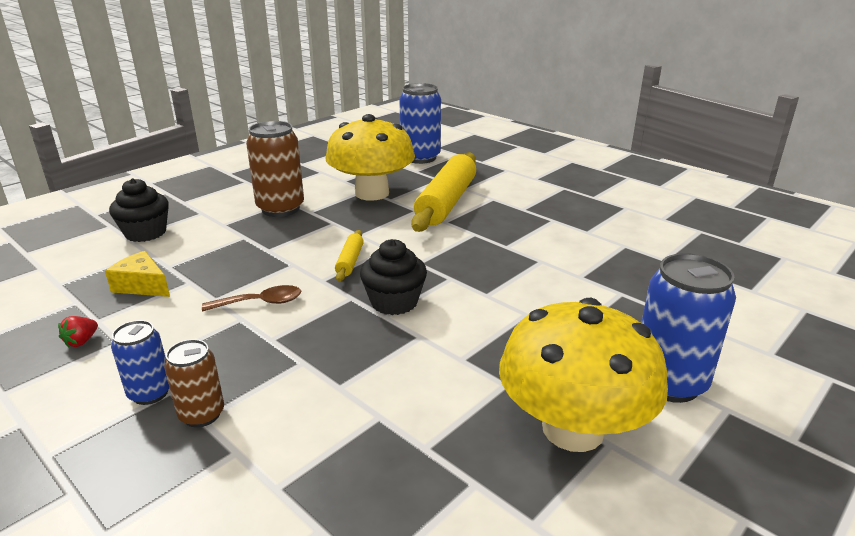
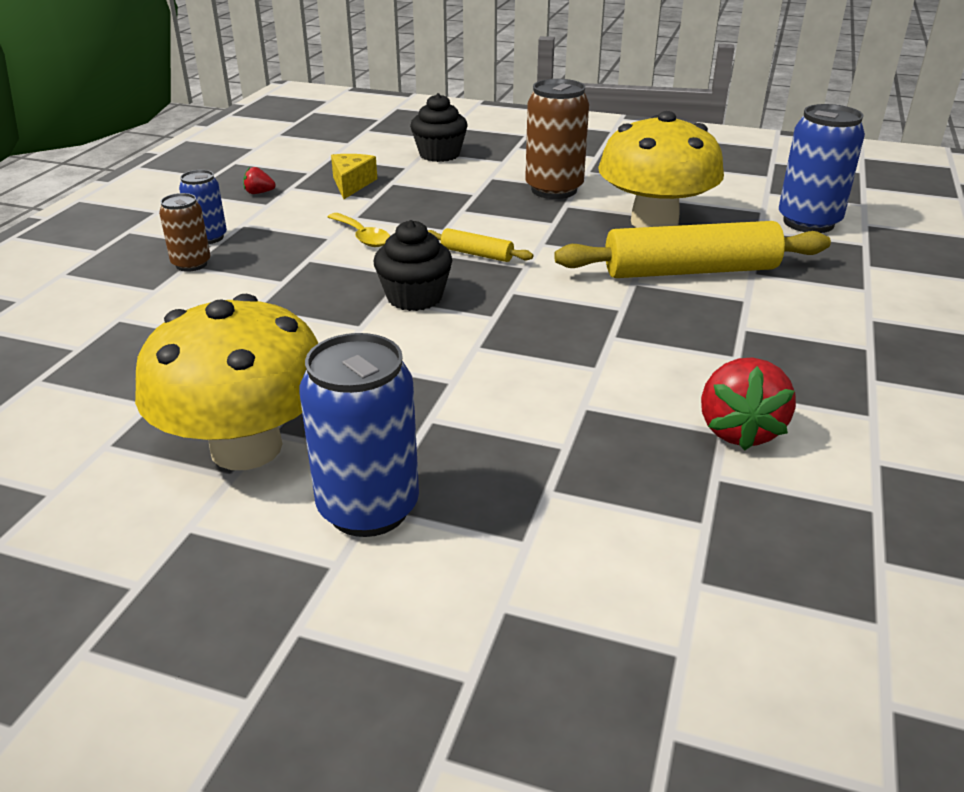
camera: 65 degrees right, 5 degrees up
brown spoon [202,285,301,311] -> yellow spoon [328,213,390,247]
yellow rolling pin [335,230,364,282] -> yellow rolling pin turned 45 degrees clockwise [428,228,533,262]
none -> red strawberry [701,357,796,451]

